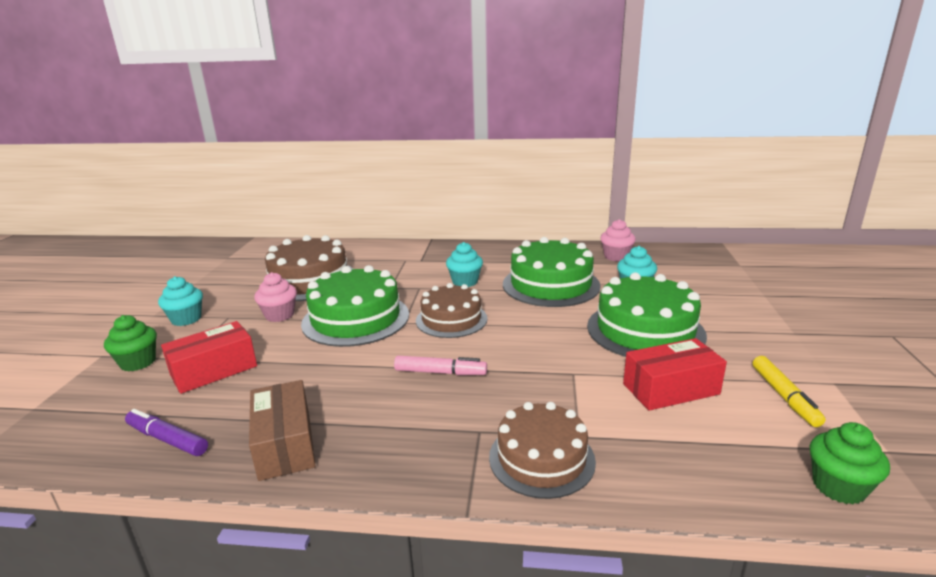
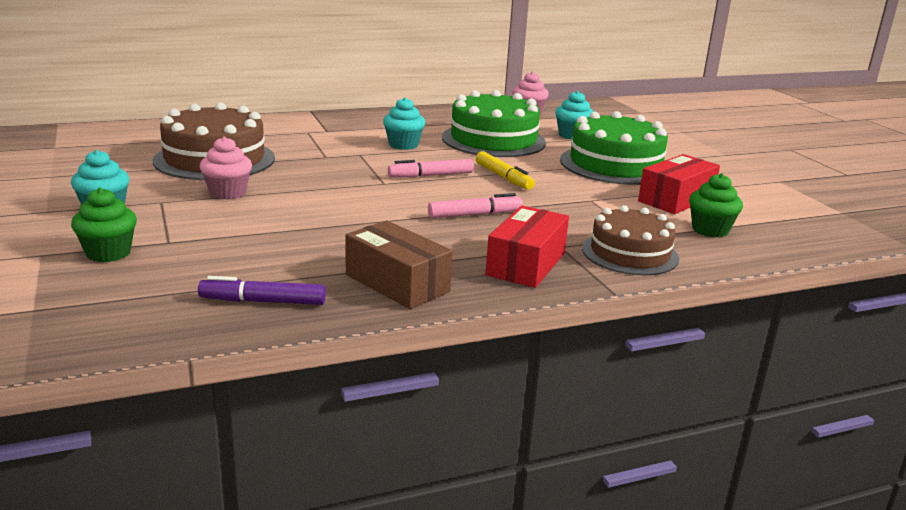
camera: 30 degrees left, 0 degrees up
red box [161,321,257,394] -> red box moved to [485,206,569,288]
green cake [301,265,409,347] -> none
brown cake [416,283,487,338] -> pink marker [388,159,474,178]
yellow marker [753,356,825,427] -> yellow marker moved to [476,151,535,190]
green cupcake [810,422,890,504] -> green cupcake moved to [689,173,743,237]

